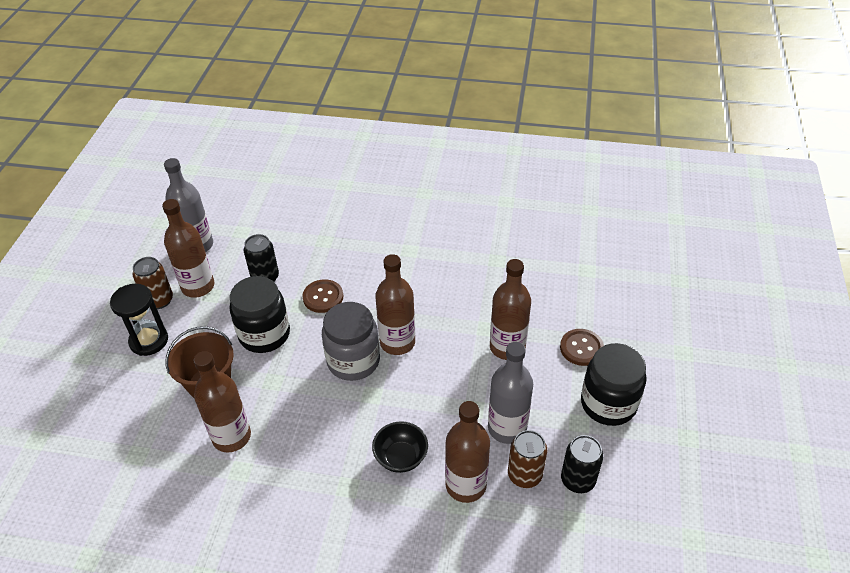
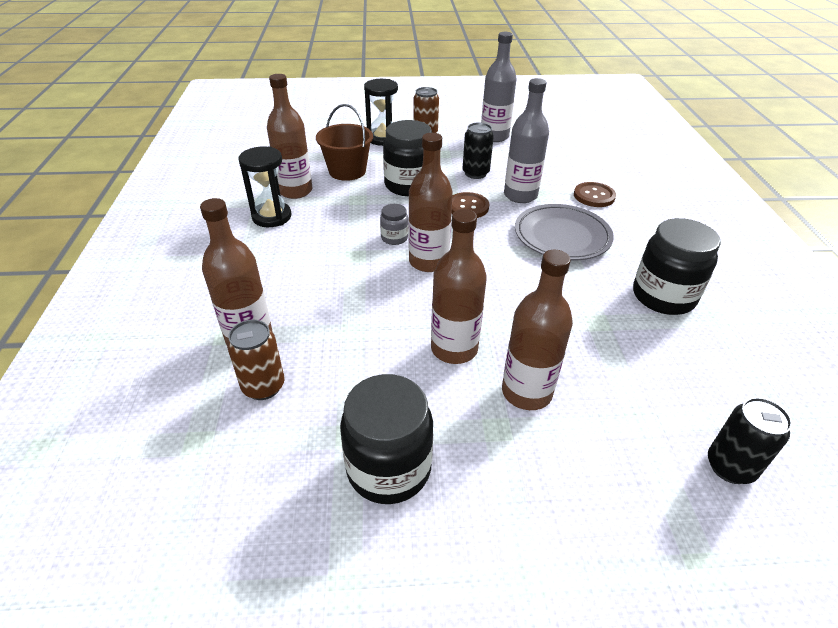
camera: 75 degrees right, 5 degrees down
brown bottle [162,199,214,298] -> brown bottle moved to [502,250,573,410]
grey jar [322,302,380,381] -> grey jar [380,204,408,245], size x0.49
black bowl [372,421,428,473] -> none
grey bottle [488,342,533,444] -> grey bottle moved to [504,78,549,203]
brown button [560,329,604,366] -> brown button moved to [574,182,616,207]
black can [561,435,603,493] -> black can moved to [708,397,792,484]
none -> black hourglass [238,146,292,227]
none -> grey plate [515,204,614,260]
none -> black jar [633,218,721,315]

